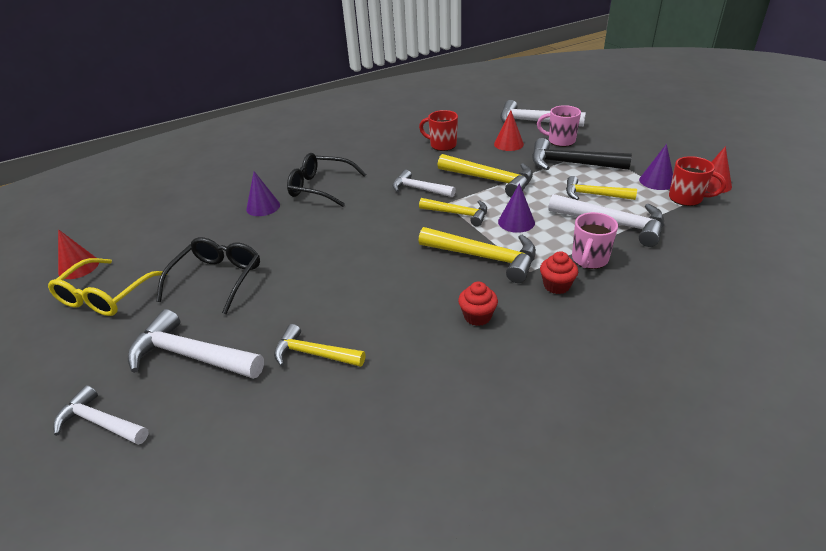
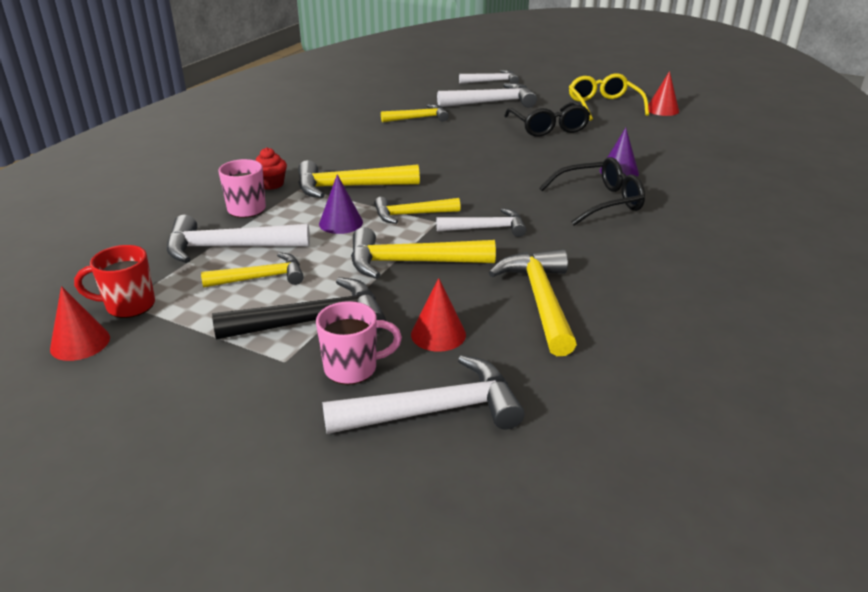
camera: 145 degrees right, 5 degrees down
red mug [419,110,458,151] -> yellow hammer [489,249,577,356]
red cupcake [458,282,498,326] -> none
purple cone [639,144,673,190] -> none

